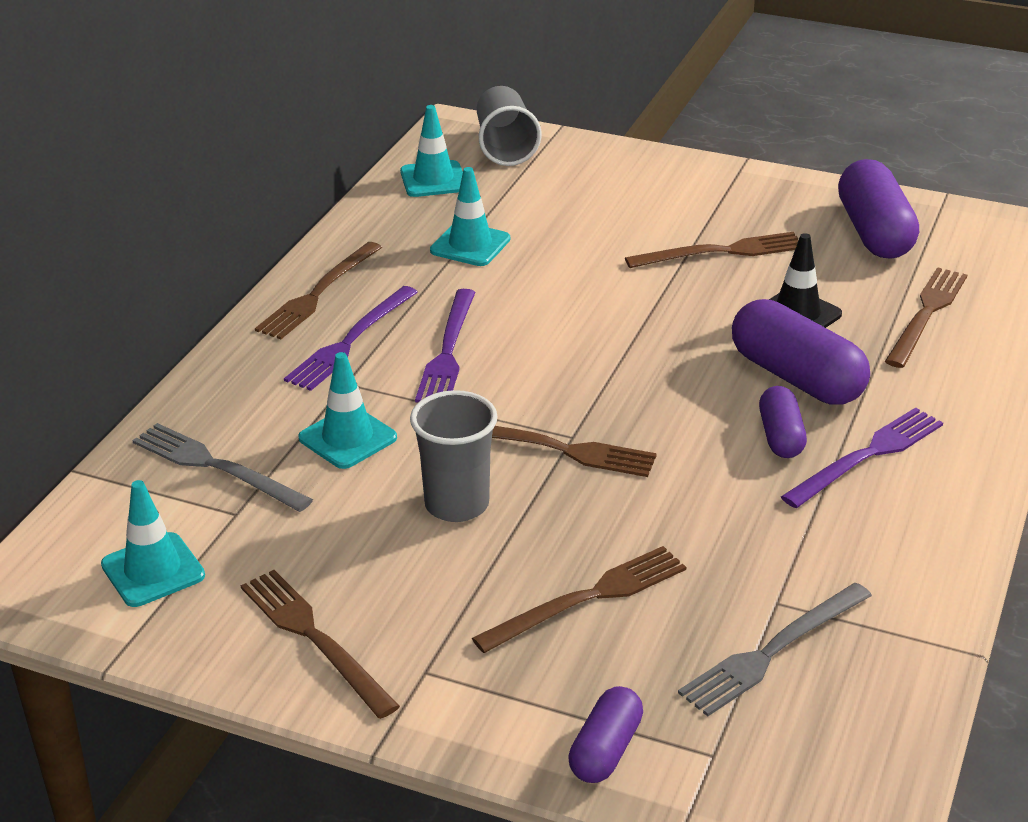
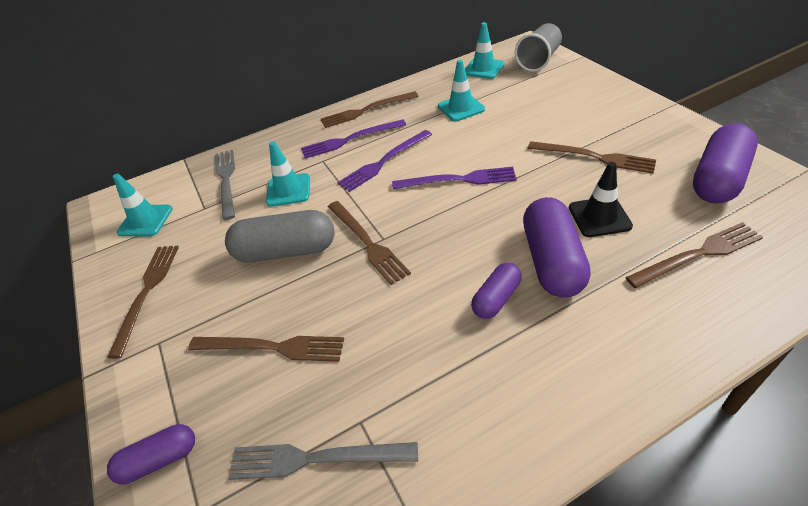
camera: 45 degrees right, 10 degrees up
grey cup [410,390,498,522] -> grey capsule [225,210,335,262]
purple fork [781,407,943,508] -> purple fork moved to [392,167,517,189]

